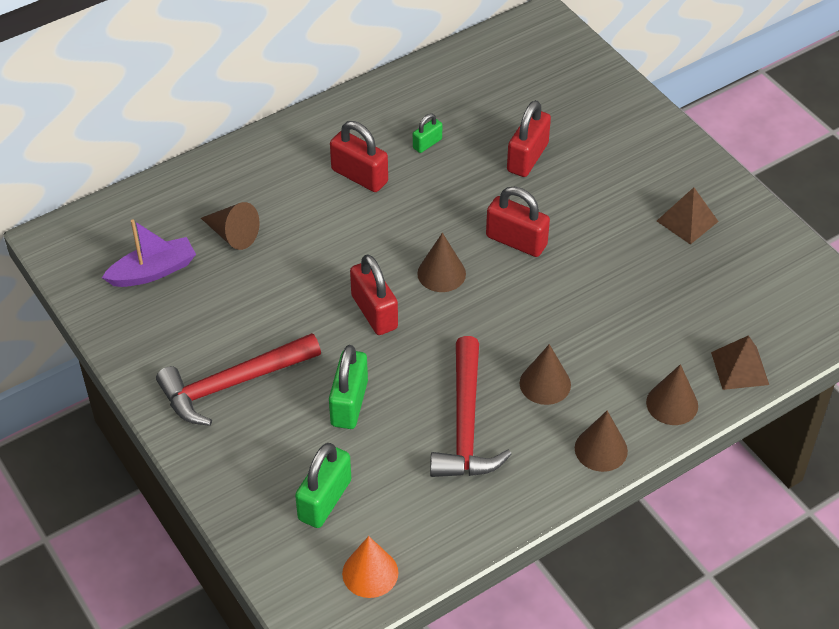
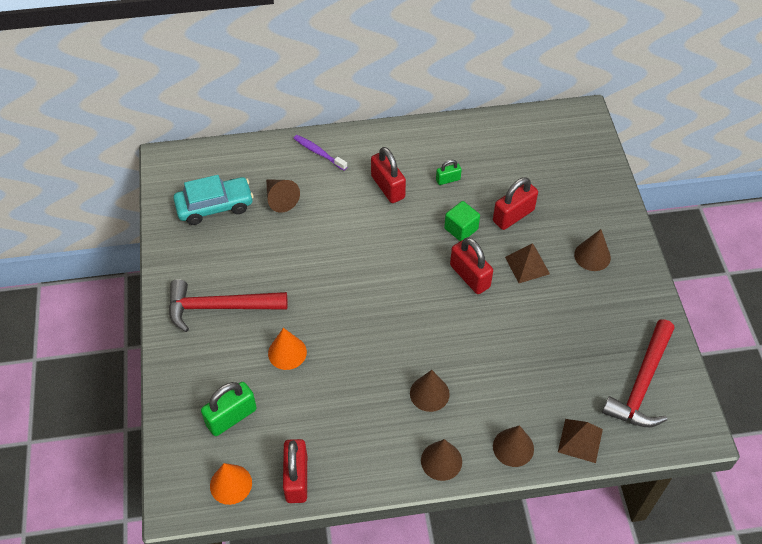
camera: 25 degrees right, 5 degrees up
purple boat [102,219,196,287] -> turquoise car [173,175,254,225]
green padlock [329,345,368,429] -> orange cone [268,328,307,370]
red padlock [350,254,398,335] -> red padlock moved to [283,439,307,503]
brown cone [417,233,466,292] -> brown cone moved to [574,229,611,271]
red hammer [430,336,512,477] -> red hammer moved to [602,319,674,427]
brown pyramid [657,187,719,245] -> brown pyramid moved to [505,243,550,283]
none -> purple toothbrush [293,135,347,171]
none -> green cube [444,201,480,241]

